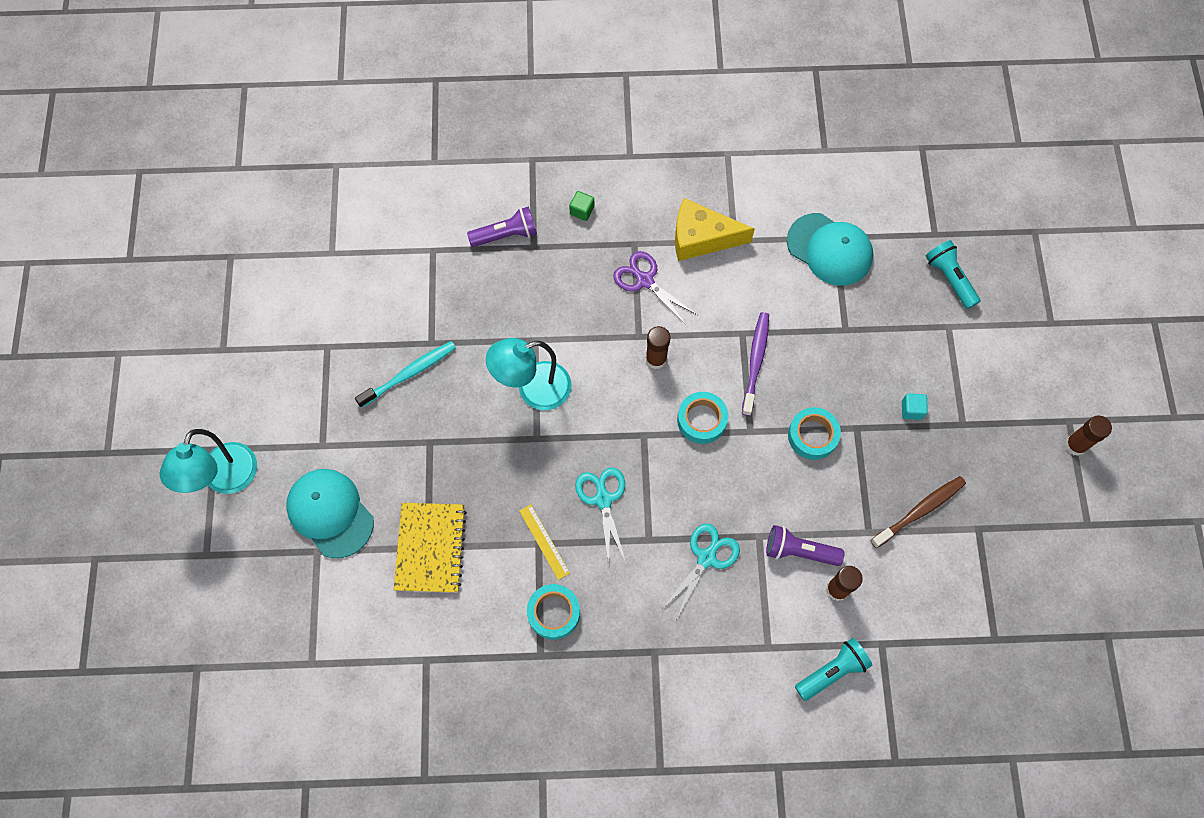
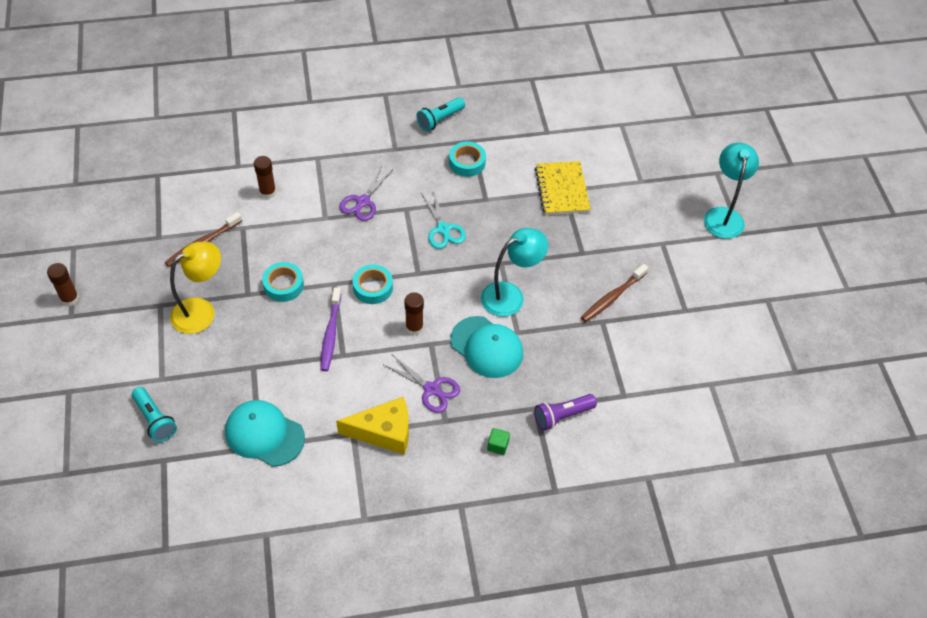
camera: 170 degrees right, 15 degrees down
turquoise cap [286,469,374,558] -> turquoise cap moved to [450,316,523,378]
turquoise toothbrush [355,341,456,408] -> brown toothbrush [581,264,648,322]
yellow ruler [519,504,570,580] -> none
turquoise scissors [661,523,740,618] -> purple scissors [339,166,393,221]
purple flashlight [766,525,844,566] -> none
turquoise flashlight [795,638,872,701] -> turquoise flashlight moved to [416,97,465,131]
turquoise cube [902,393,928,420] -> yellow lamp [170,242,221,334]

